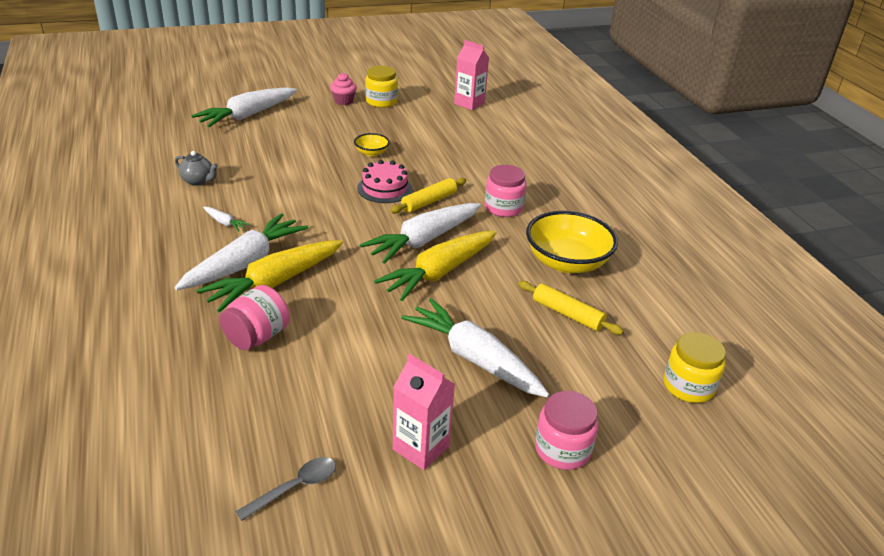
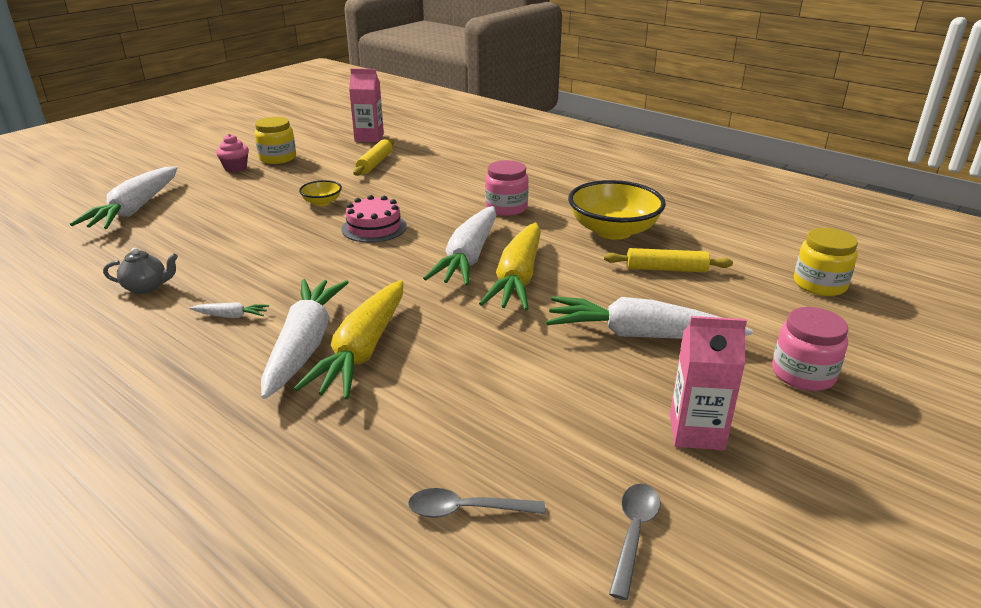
camera: 30 degrees left, 5 degrees down
pink jar [219,285,290,350] -> none
yellow rolling pin [390,178,466,214] -> yellow rolling pin moved to [353,139,394,176]
none -> grey spoon [408,488,545,518]

